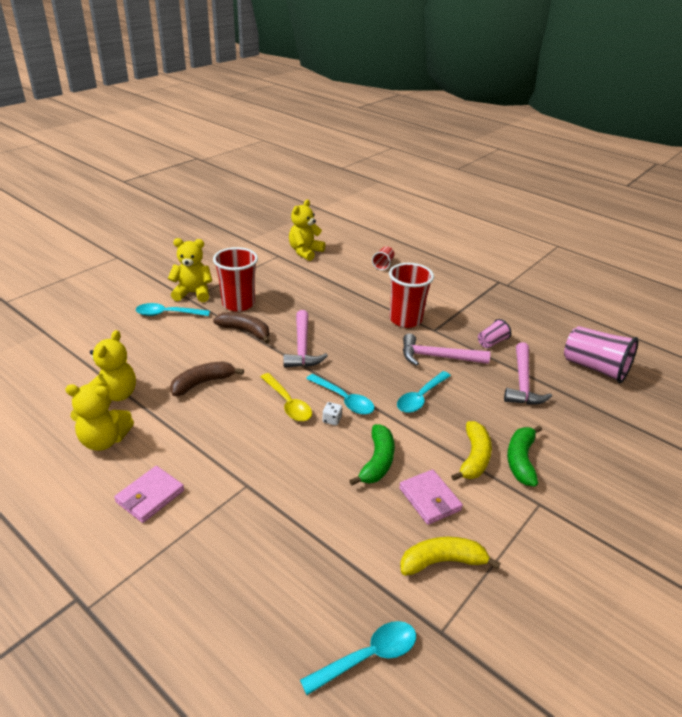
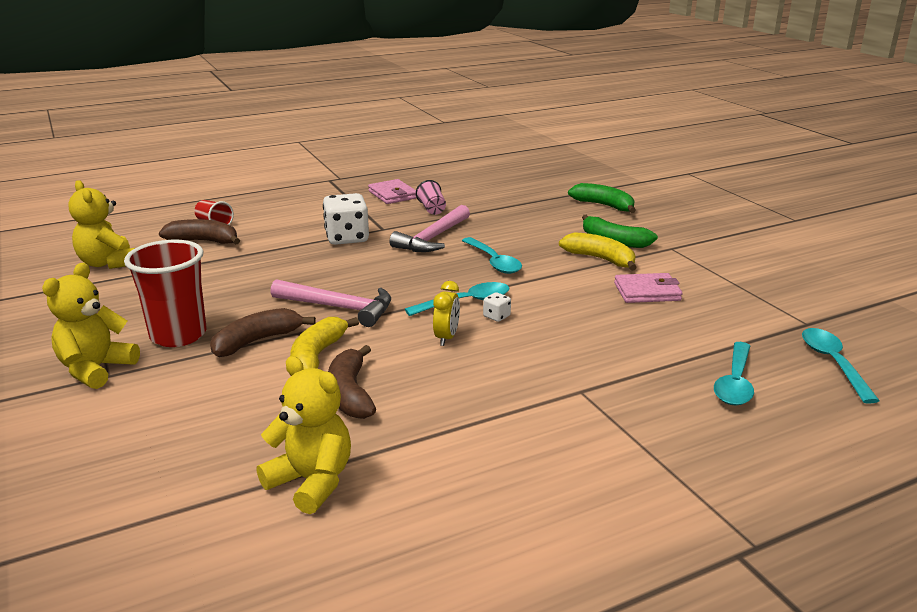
camera: 65 degrees left, 10 degrees down
yellow teddy bear [65,384,134,451] -> none
pink wallet [114,466,184,523] -> pink wallet moved to [368,179,417,204]
turquoise spoon [136,303,210,316] -> turquoise spoon moved to [714,342,754,406]
yellow spoon [261,373,312,421] -> yellow clock [433,281,460,346]
green banana [349,424,395,485] -> green banana moved to [568,183,636,213]
red cup [389,263,434,328] -> white dice [323,193,369,245]
yellow banana [400,537,501,576] -> yellow banana moved to [290,317,359,369]
pink hammer [504,342,552,405] -> none
pink cup [564,326,639,383] -> none
none -> brown banana [159,219,240,244]

